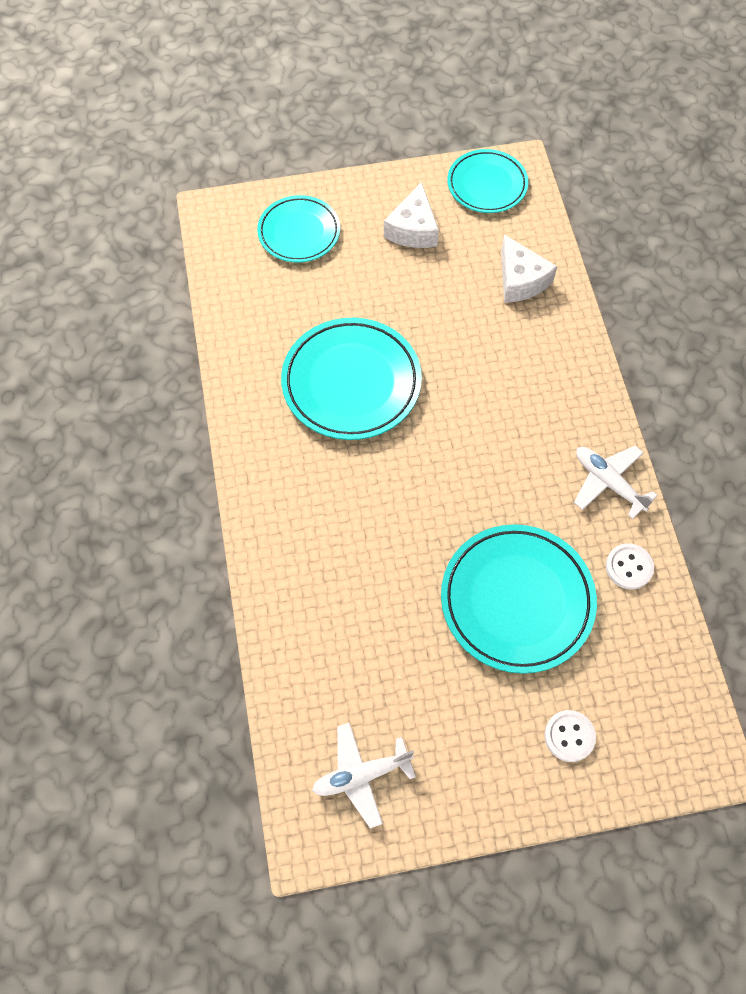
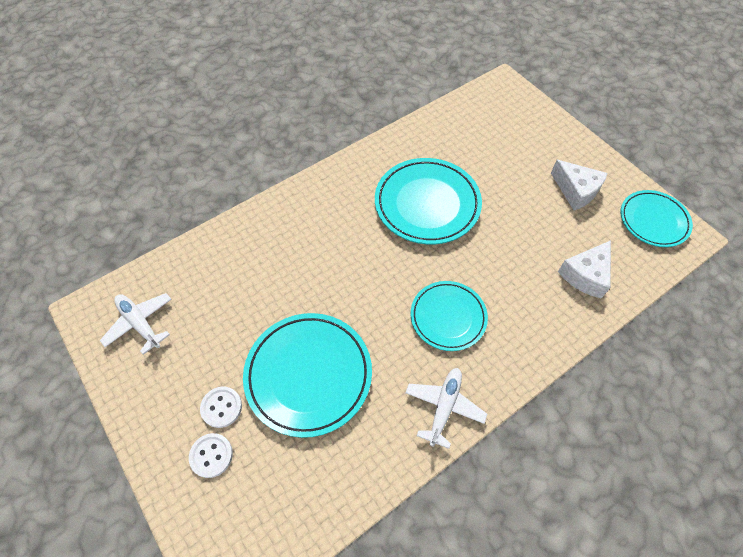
camera: 65 degrees right, 5 degrees down
turquoise plate [257,195,340,263] -> turquoise plate moved to [411,281,488,351]
white cheese [384,182,439,248] -> white cheese turned 120 degrees counterclockwise [551,160,608,210]
white button [606,543,654,590] -> white button moved to [200,387,242,428]

